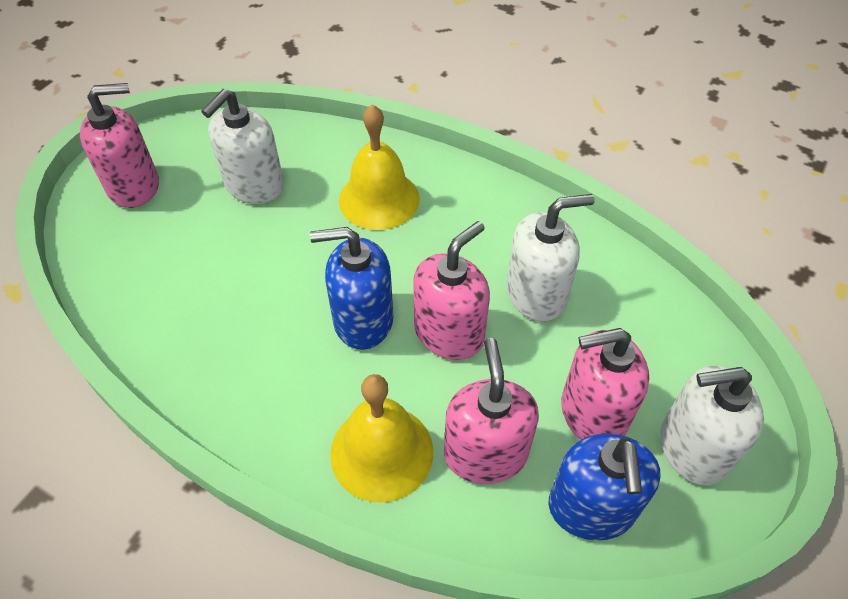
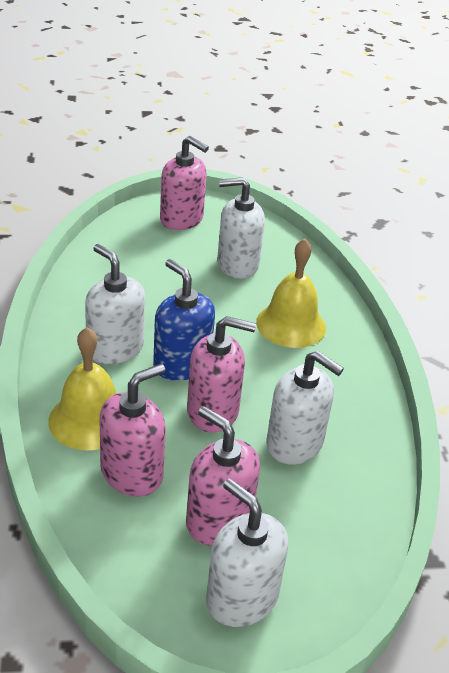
camera: 50 degrees right, 15 degrees down
blue soap dispenser [549,434,661,540] -> none
none -> white soap dispenser [85,244,145,364]

